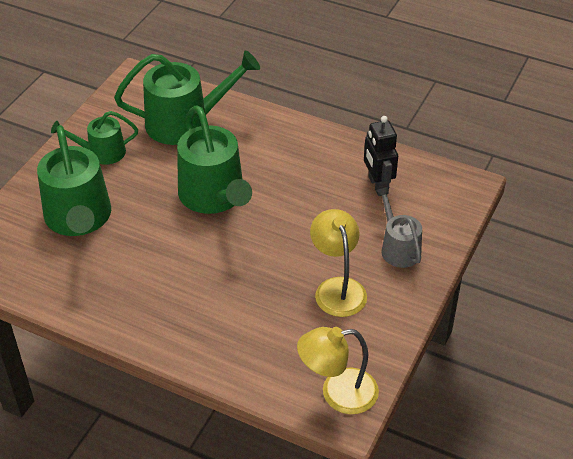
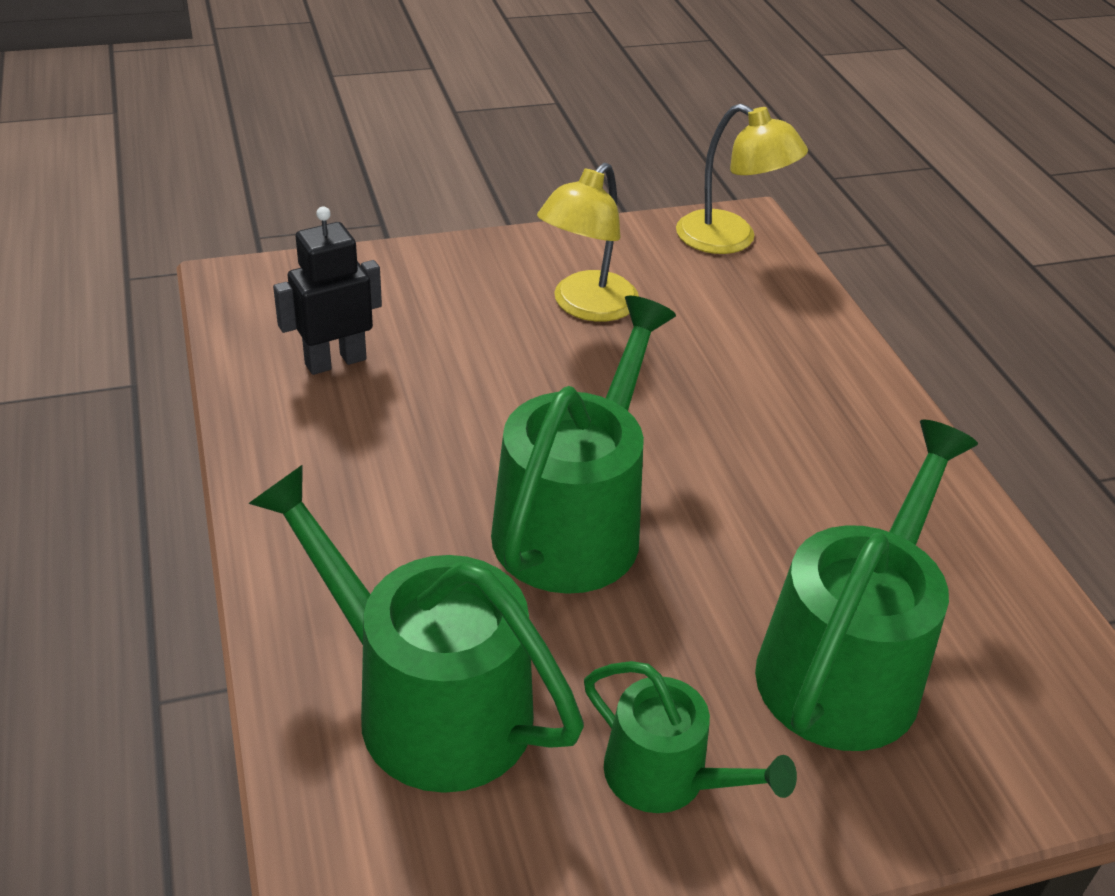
camera: 135 degrees left, 5 degrees down
black robot [364,116,398,196] -> black robot turned 150 degrees counterclockwise [273,206,382,375]
grey watering can [376,186,422,268] -> none

